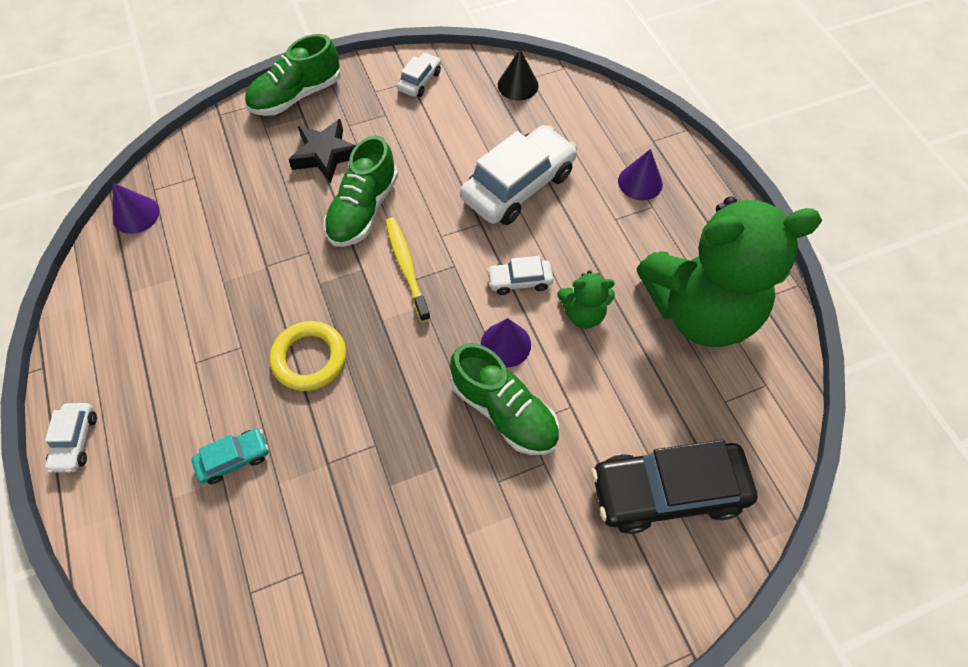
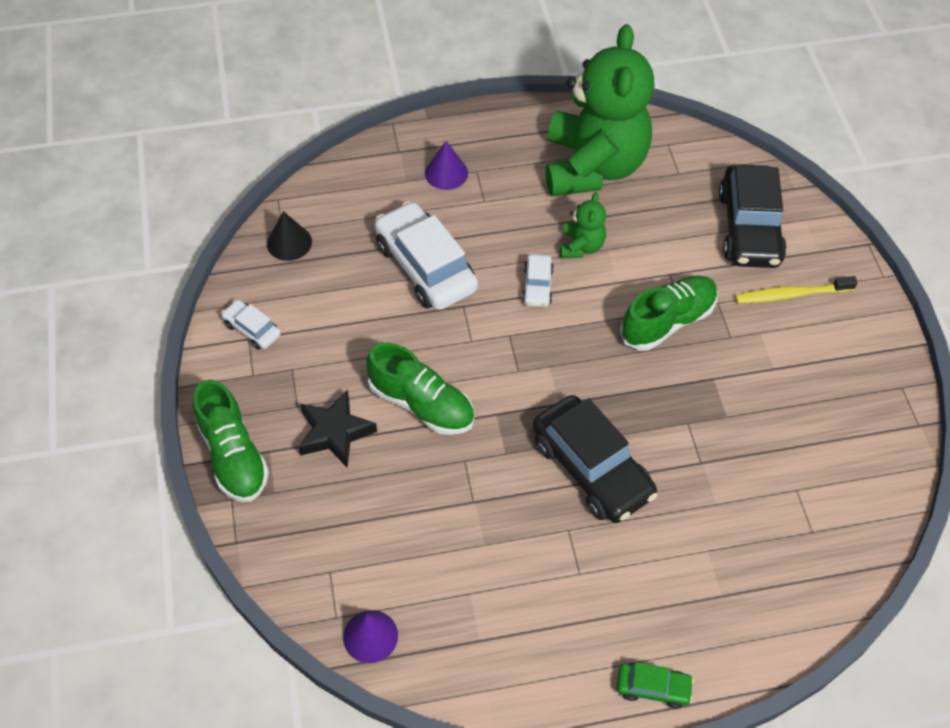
camera: 80 degrees left, 5 degrees down
white car [45,403,97,473] -> green car [617,662,694,709]
turquoise car [191,429,269,484] -> none
yellow ring [270,321,346,391] -> black car [533,395,658,523]
yellow toothbrush [385,218,431,322] -> yellow toothbrush moved to [735,276,858,303]
purple cone [481,318,531,367] -> none

